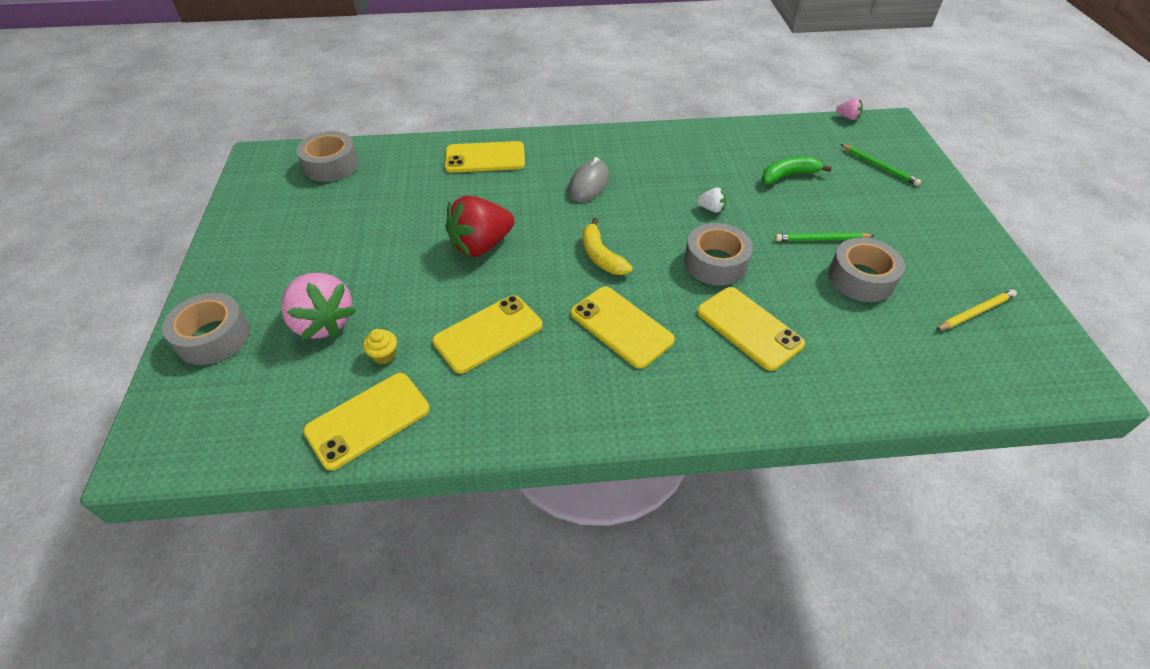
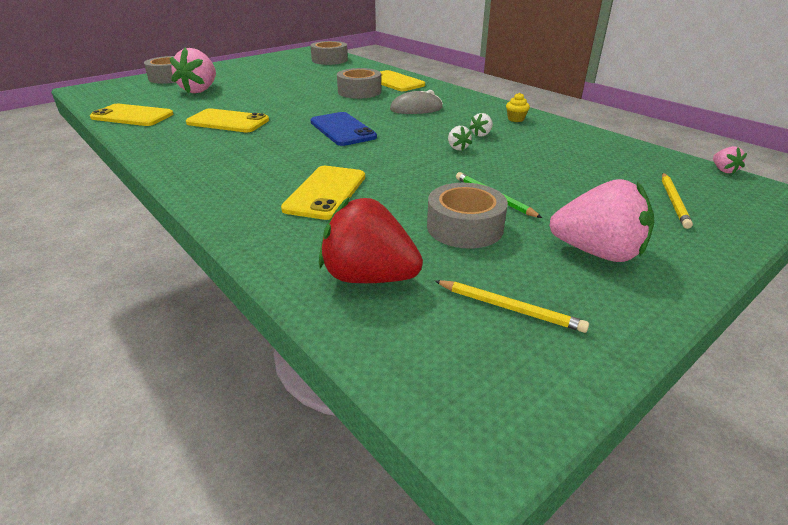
camera: 55 degrees right, 15 degrees down
yellow cupcake [363,329,397,364] -> yellow cupcake moved to [506,93,530,122]
red strawberry [445,196,515,257] -> red strawberry moved to [319,197,423,283]
yellow phone [571,287,675,369] -> none
yellow banana [583,218,633,275] -> blue phone [310,112,377,146]
grey tape [684,223,753,286] -> grey tape moved to [337,68,381,99]
green banana [762,157,832,184] -> none
green pencil [840,144,921,186] -> yellow pencil [662,173,693,229]
none -> white strawberry [469,113,493,137]
none -> pink strawberry [549,179,654,262]

